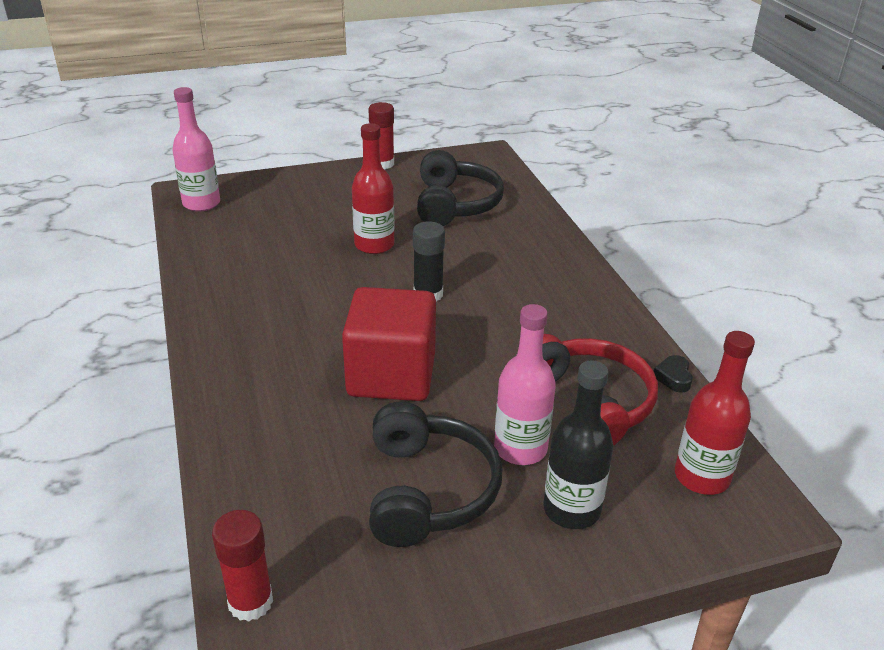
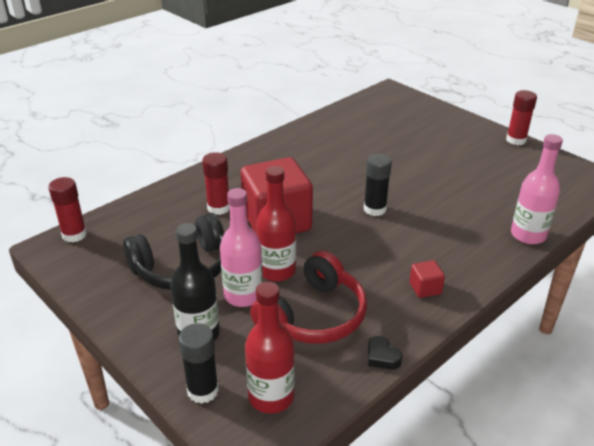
camera: 65 degrees right, 0 degrees up
pink bottle [172,87,220,212] -> pink bottle moved to [511,134,563,244]
red bottle [352,123,395,254] -> red bottle moved to [256,166,296,281]
black headphones [417,150,504,226] -> none
black heart [654,355,693,393] -> black heart turned 105 degrees counterclockwise [368,336,402,370]
none -> black glue stick [179,323,219,404]
none -> red glue stick [202,152,230,215]
none -> red cube [409,260,445,298]

